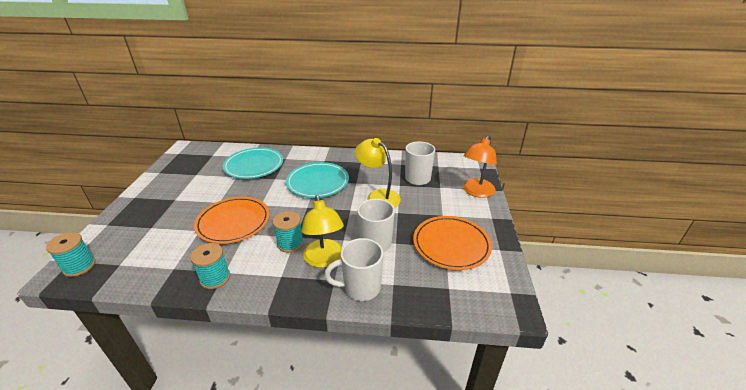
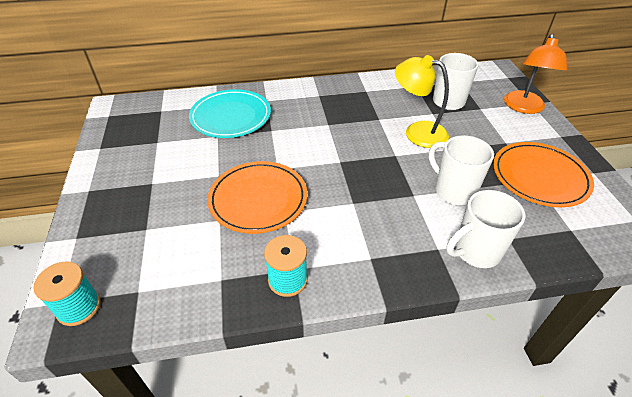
camera: 15 degrees left, 10 degrees up
turquoise spool [272,211,304,253] -> none
turquoise plate [286,162,349,198] -> none
yellow lamp [301,195,344,268] -> none

